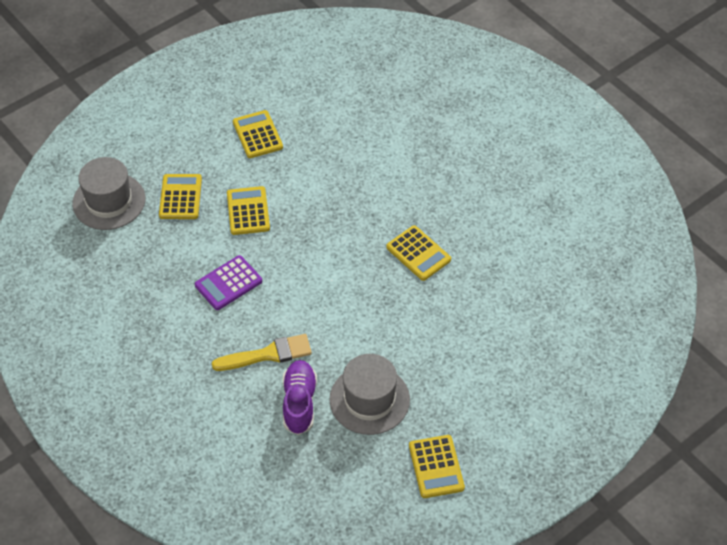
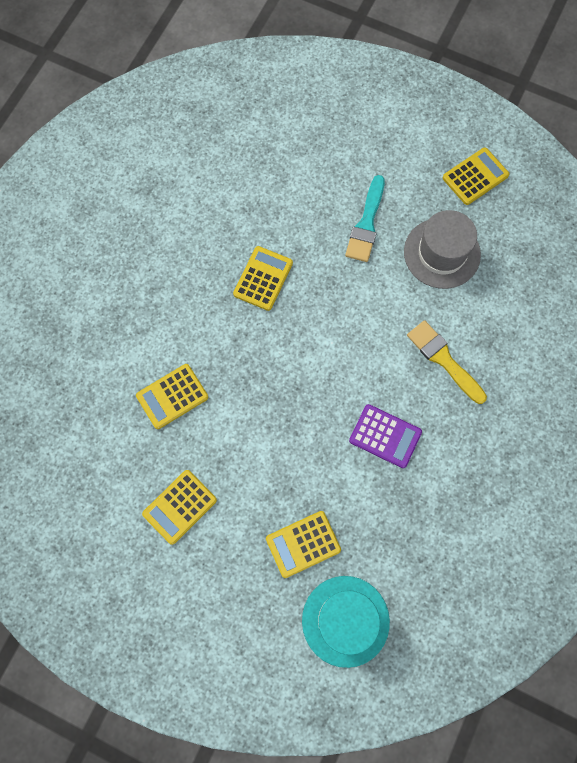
camera: 115 degrees left, 20 degrees up
grey hat [72,157,145,230] -> turquoise hat [302,576,390,668]
yellow calculator [227,186,270,235] -> yellow calculator moved to [136,364,208,429]
purple shoe [283,360,317,435] -> none
none -> turquoise brush [345,175,385,262]

